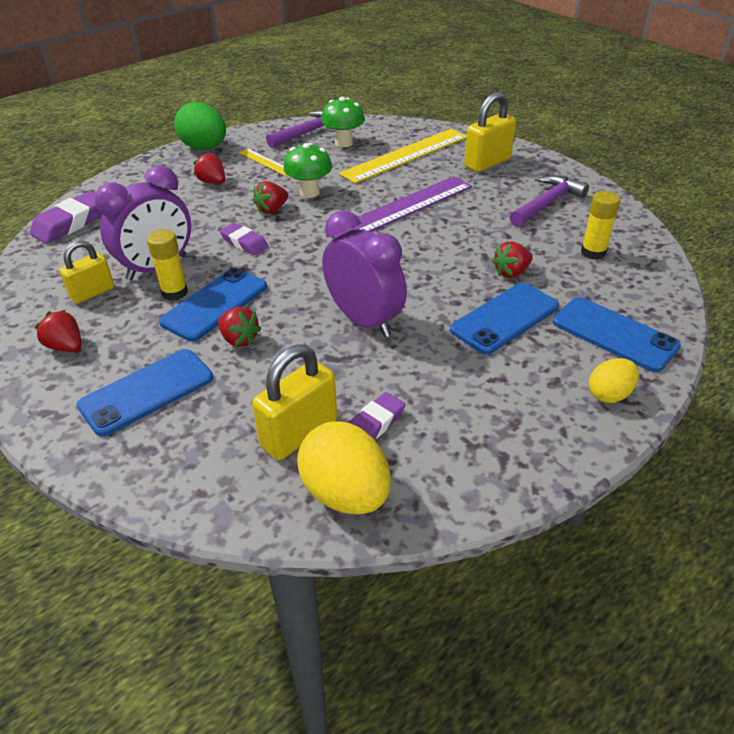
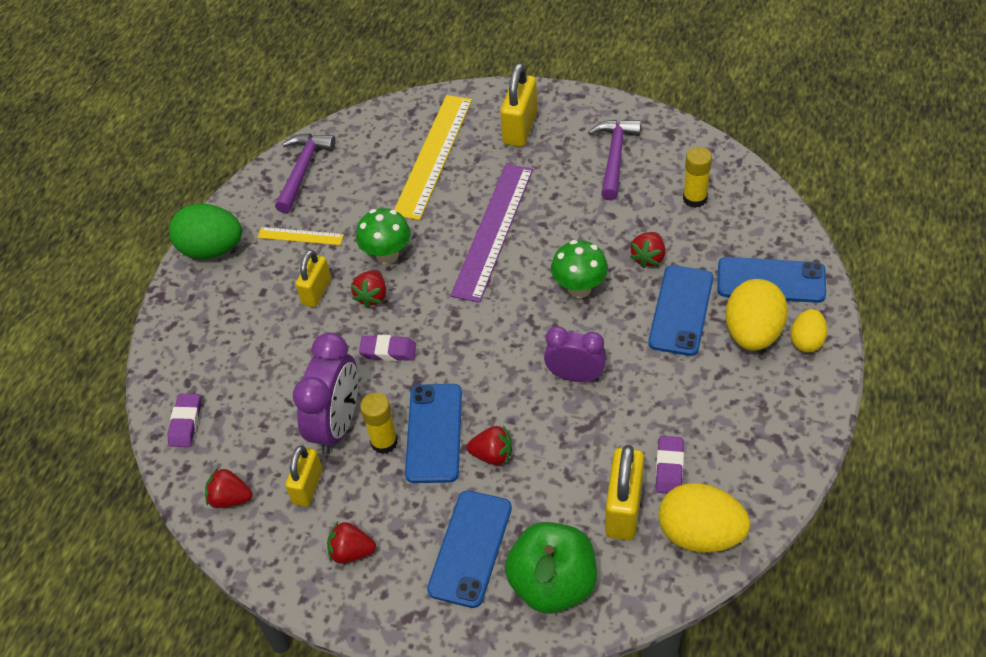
camera: 30 degrees left, 10 degrees up
purple eraser [30,191,102,244] -> purple eraser [167,394,201,447], size x0.63
red strawberry [193,152,225,184] -> red strawberry moved to [205,468,252,508]
green mushroom [321,97,365,147] -> green mushroom moved to [551,240,608,298]
purple clock [322,210,407,337] -> purple clock [544,326,606,382], size x0.66
none -> yellow padlock [296,250,331,307]
none -> green apple [505,522,597,613]
none -> yellow egg [726,279,788,351]

